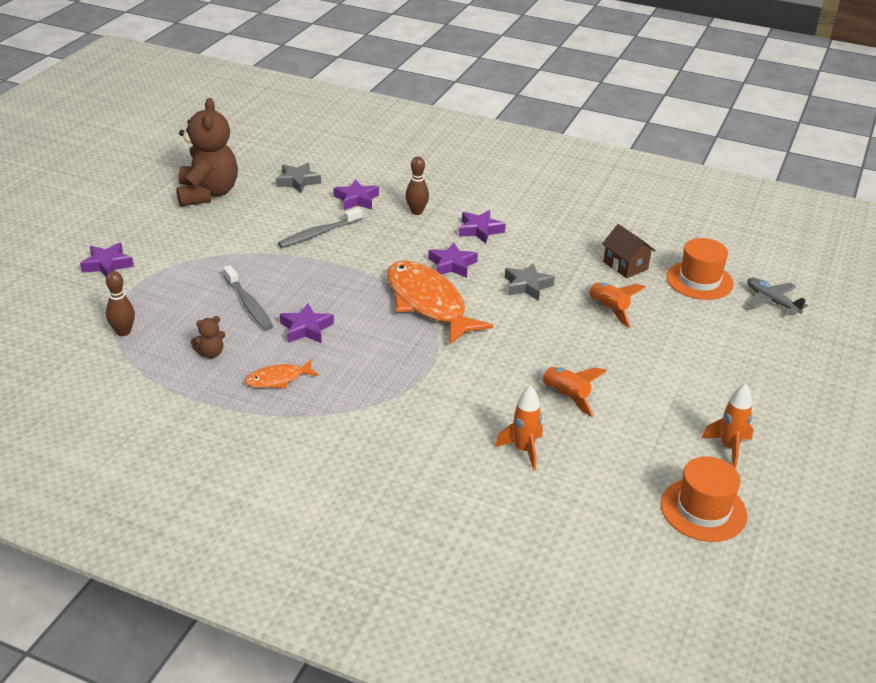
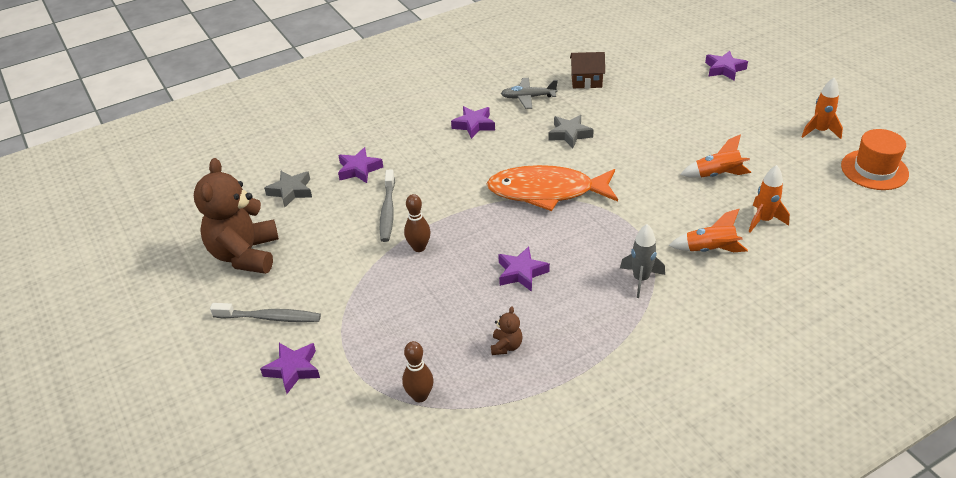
camera: 50 degrees left, 5 degrees up
brown teddy bear [176,98,238,207] -> brown teddy bear turned 120 degrees counterclockwise [194,158,279,274]
grey toothbrush [223,265,273,331] -> grey toothbrush moved to [210,303,321,322]
orange fish [245,360,319,389] -> none
brown bowling pin [405,157,429,215] -> brown bowling pin moved to [404,194,431,252]
purple star [428,243,478,278] -> purple star moved to [705,51,748,81]
orange rocket [586,282,646,328] -> orange rocket moved to [669,209,748,252]
orange hat [666,238,734,300] -> none
grey plane [747,278,809,315] -> grey plane moved to [501,78,558,109]
none -> grey rocket [620,224,665,298]

